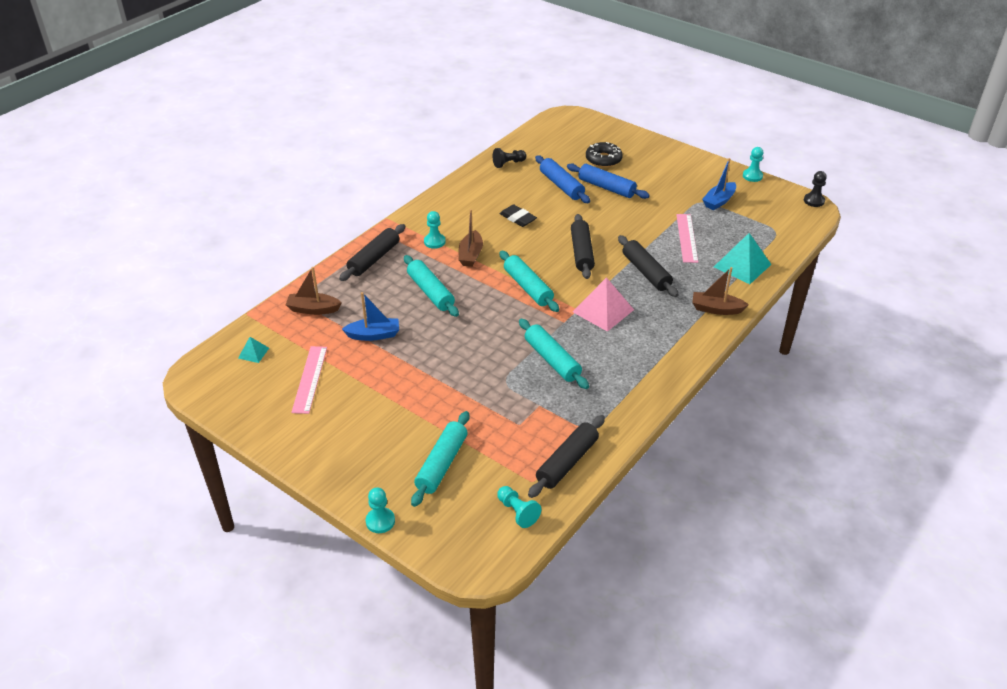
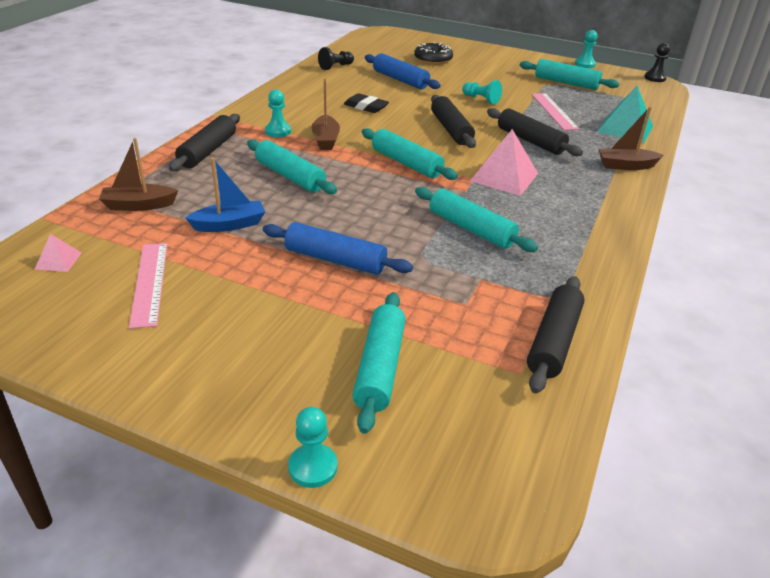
camera: 15 degrees left, 5 degrees down
turquoise pyramid [238,337,269,363] -> pink pyramid [35,234,82,272]
turquoise pawn [497,486,541,528] -> turquoise pawn moved to [462,80,502,105]
blue rolling pin [567,163,650,199] -> blue rolling pin moved to [263,222,413,275]
blue boat [702,158,736,210] -> turquoise rolling pin [520,59,620,90]

